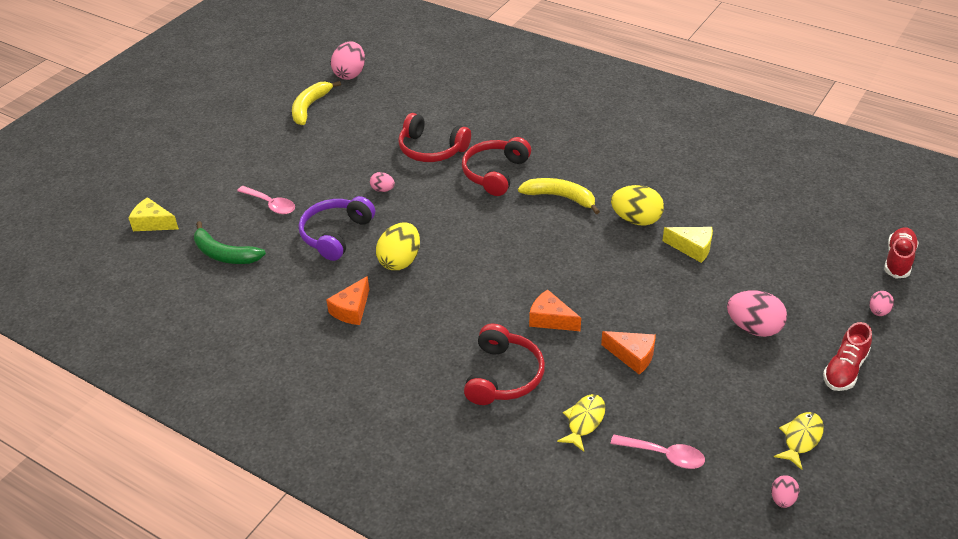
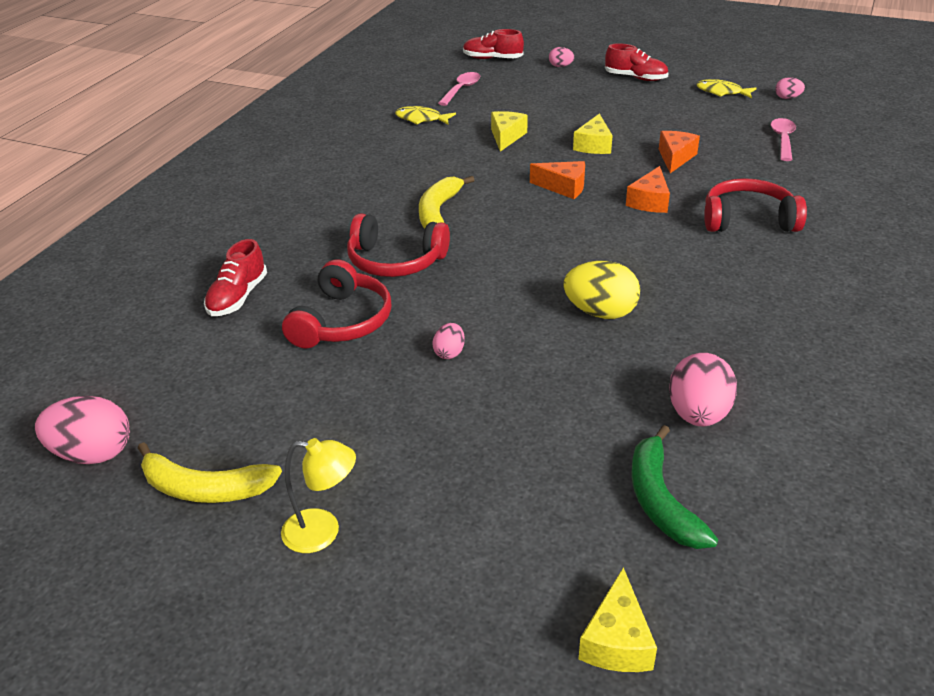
camera: 100 degrees left, 5 degrees down
green banana [194,221,266,264] -> green banana turned 150 degrees clockwise [632,425,718,549]
pink spoon [237,186,295,214] -> pink spoon moved to [438,72,480,106]
purple headphones [299,196,375,261] -> none
orange cheese [326,276,369,325] -> orange cheese moved to [530,161,585,199]
yellow fish [557,394,605,452] -> yellow fish moved to [395,106,456,124]
yellow egg [611,185,664,225] -> none
pink egg [727,290,787,337] -> pink egg moved to [669,353,737,426]
none -> red shoe [204,239,267,316]
none -> yellow lamp [281,438,356,553]
none -> yellow cheese [573,113,613,154]

